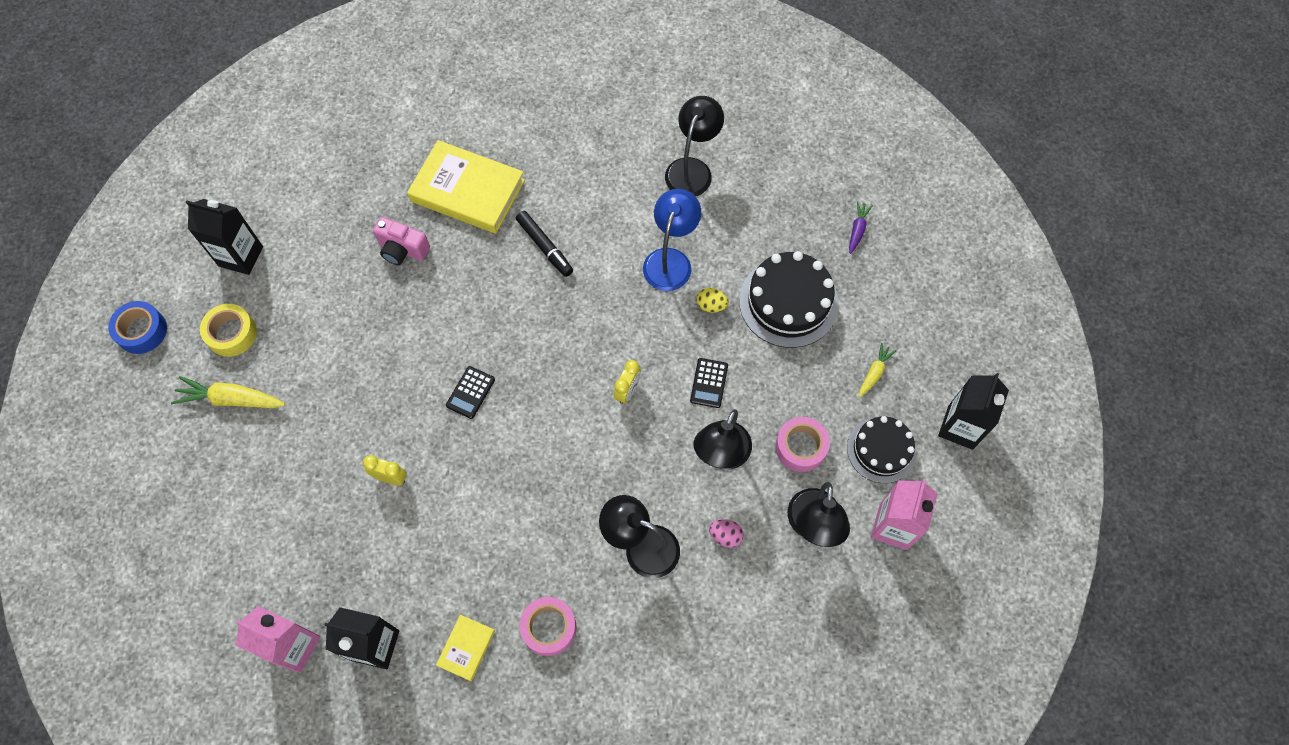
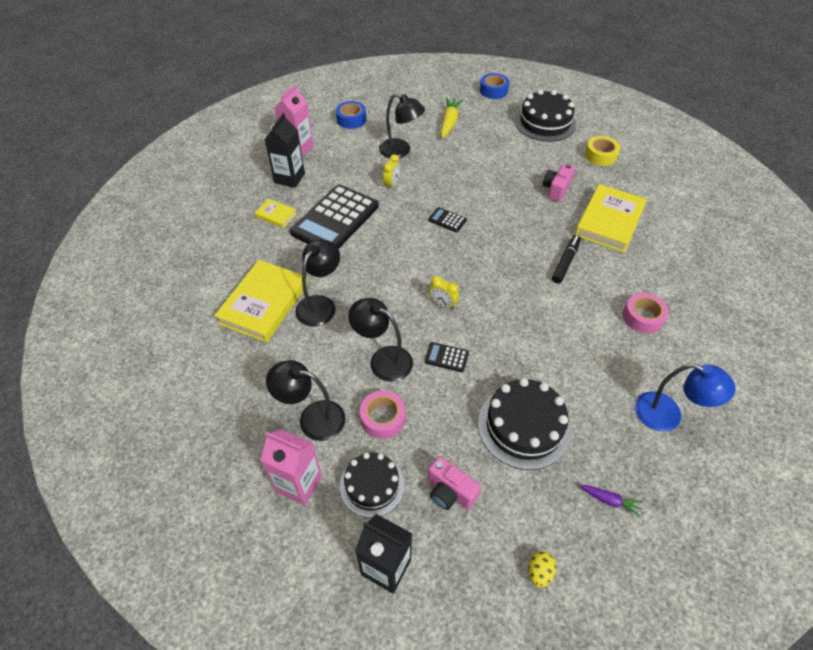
camera: 95 degrees right, 15 degrees down
black carton [186,199,263,275] -> black cake [515,90,576,142]
yellow tape [200,304,257,357] -> yellow tape moved to [585,136,620,166]
black marker [516,211,573,277] -> black marker turned 150 degrees clockwise [552,235,581,283]
pink tape [520,597,576,656] -> pink tape moved to [623,293,669,334]
blue lamp [643,189,701,291] -> blue lamp moved to [635,364,736,431]
black lamp [665,96,724,197] -> black lamp moved to [379,93,425,158]
yellow egg [696,288,729,312] -> yellow egg moved to [529,551,556,588]
pink egg [709,520,744,548] -> none
yellow carrot [859,343,897,397] -> pink camera [428,456,481,510]
none -> yellow book [214,260,308,343]
none -> black calculator [290,184,379,249]
none -> blue tape [336,101,366,129]

